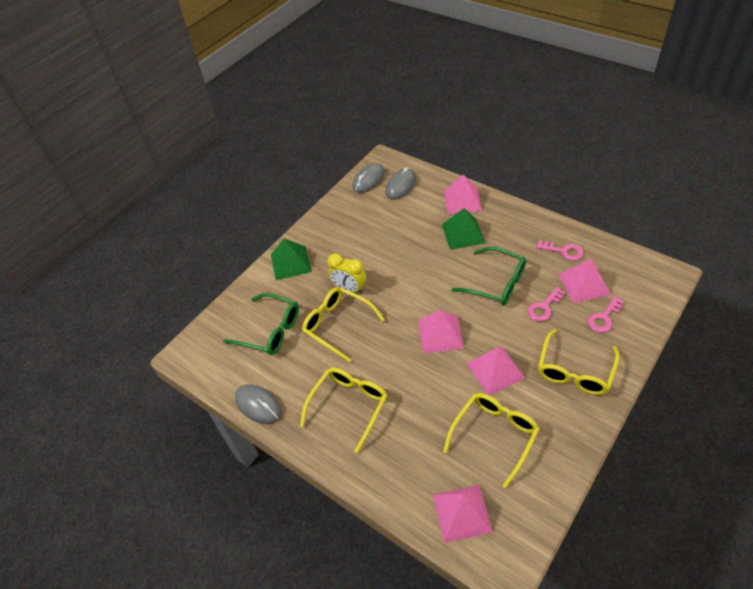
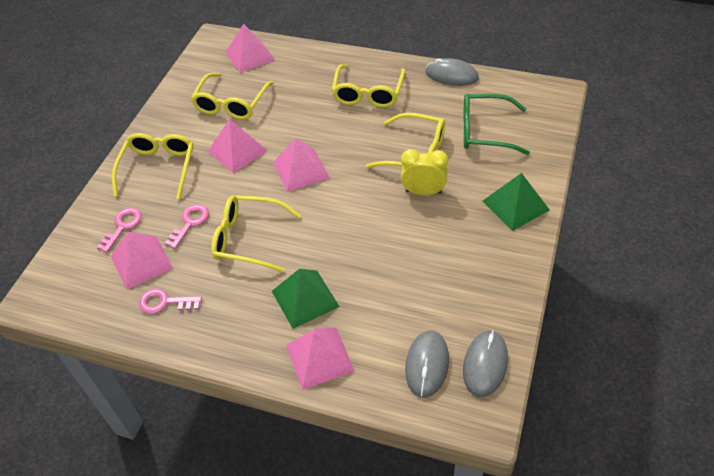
camera: 160 degrees right, 0 degrees up
green glasses [451,247,526,306] -> yellow glasses [211,195,301,272]

